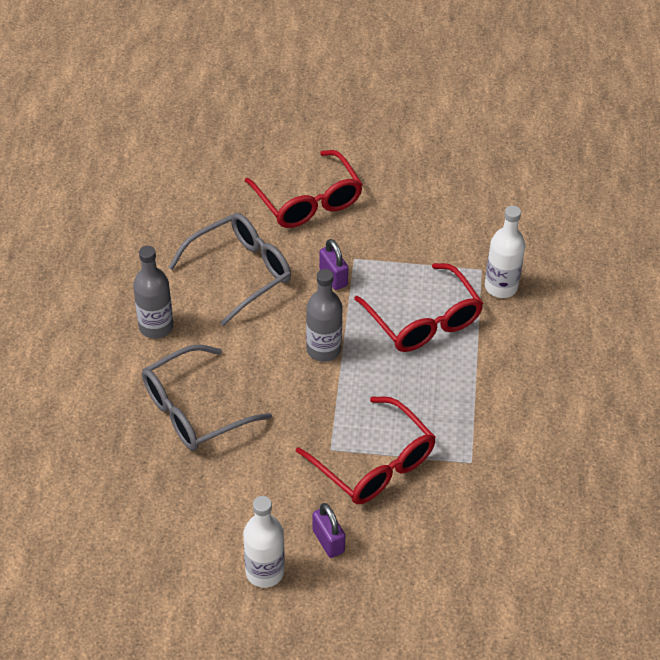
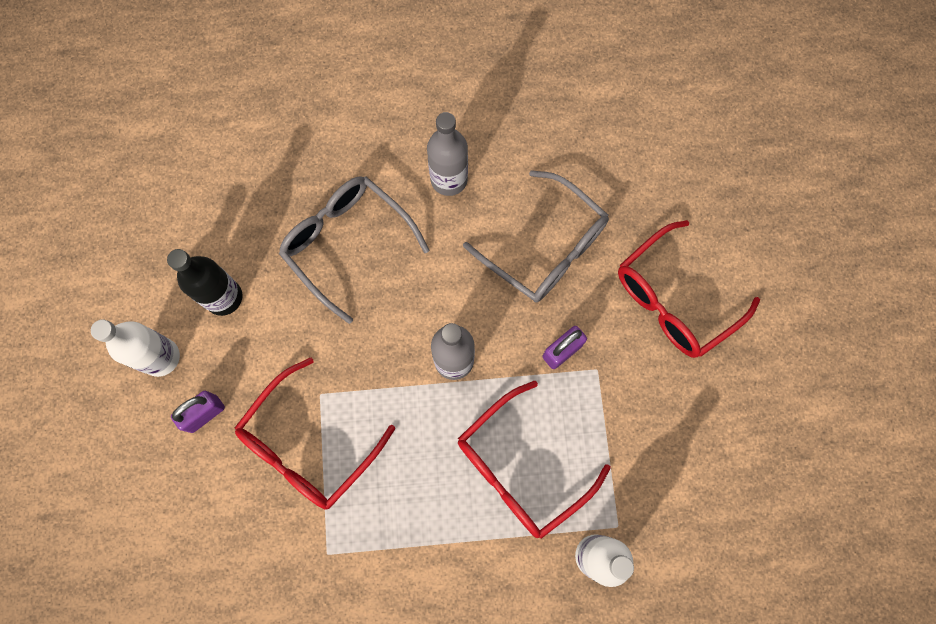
camera: 80 degrees right, 25 degrees up
none -> black bottle [167,249,242,316]

